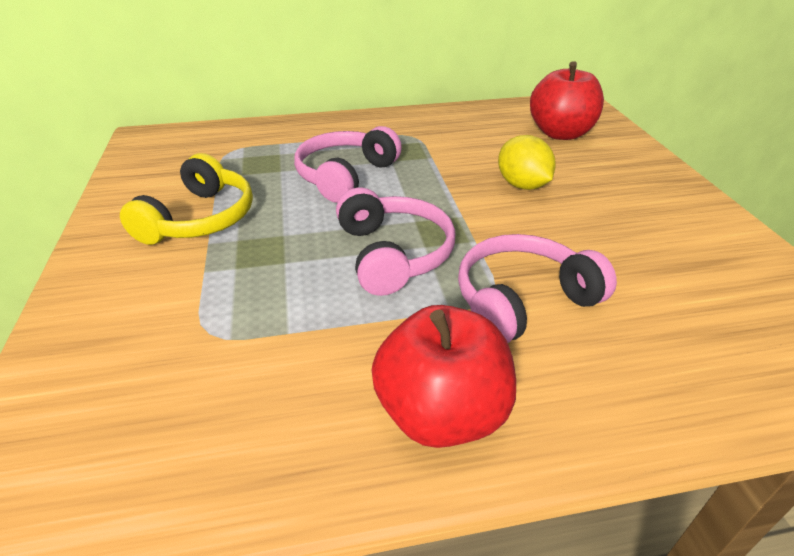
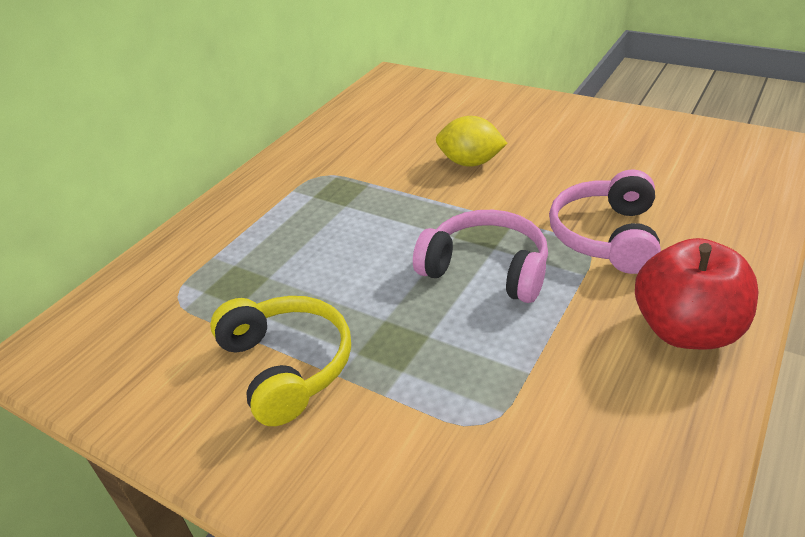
camera: 45 degrees left, 0 degrees up
pink headphones [294,126,402,203] -> none
red apple [530,61,604,140] -> none

